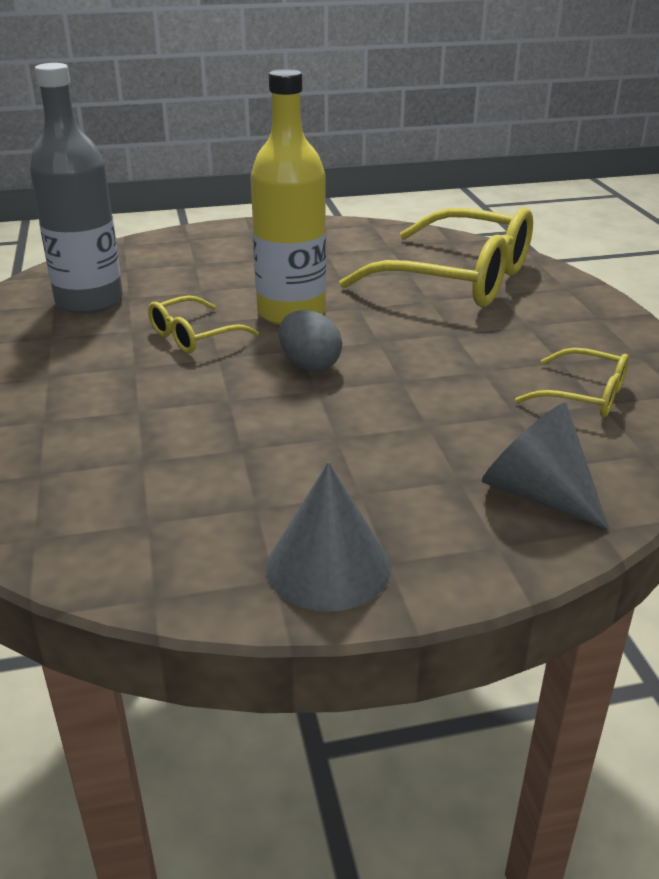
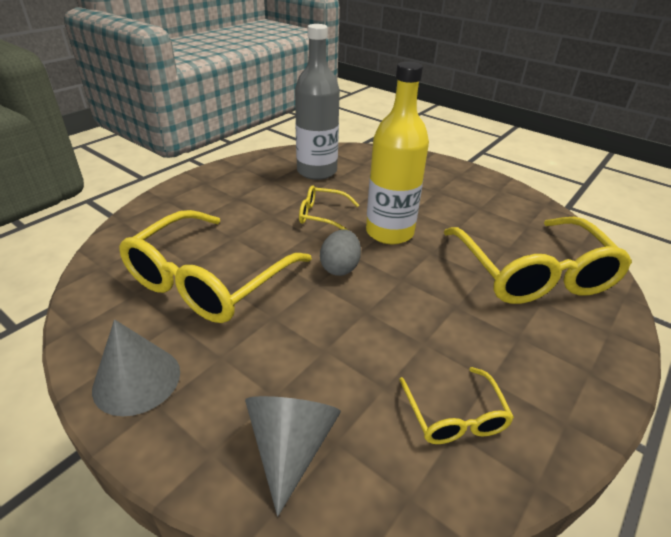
camera: 50 degrees right, 5 degrees up
none -> yellow glasses [119,210,312,323]

